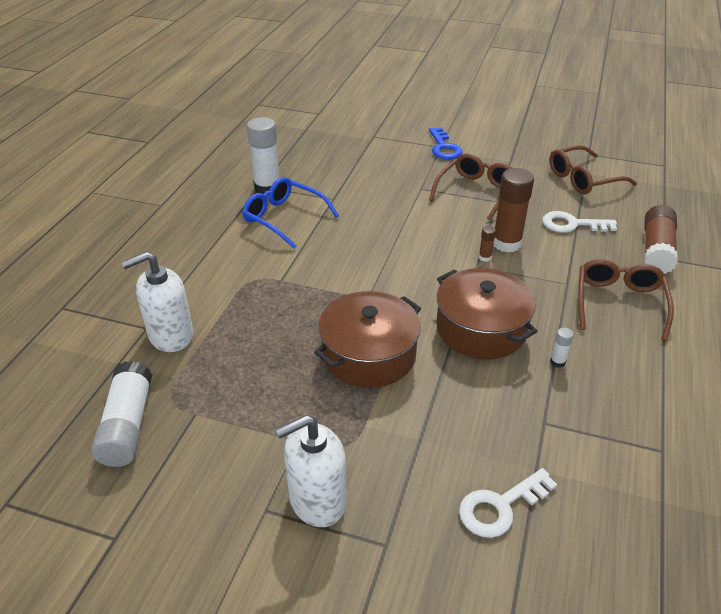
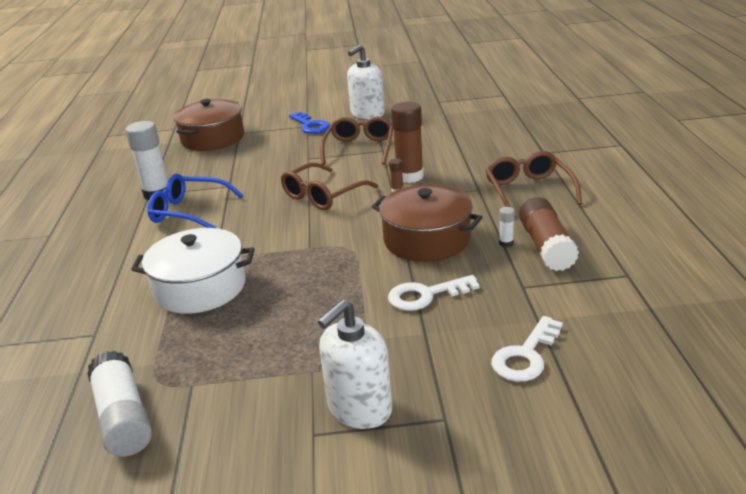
camera: 20 degrees left, 10 degrees down
white soap dispenser [122,252,193,352] -> white soap dispenser moved to [347,45,385,119]
brown pot [314,291,421,388] -> brown pot moved to [174,99,244,151]
white key [543,211,617,233] -> white key moved to [388,275,480,311]
brown glasses [549,145,637,194] -> brown glasses moved to [281,163,378,210]
brown glue stick [644,205,678,274] -> brown glue stick moved to [519,197,579,271]
none -> white pot [131,228,254,314]

